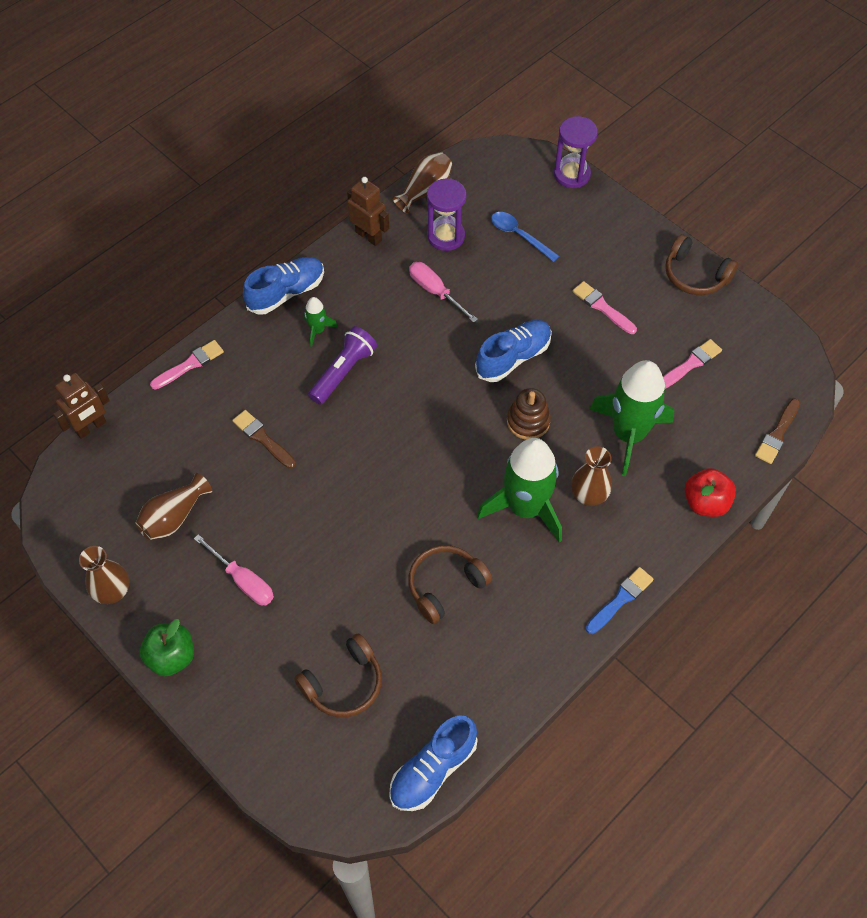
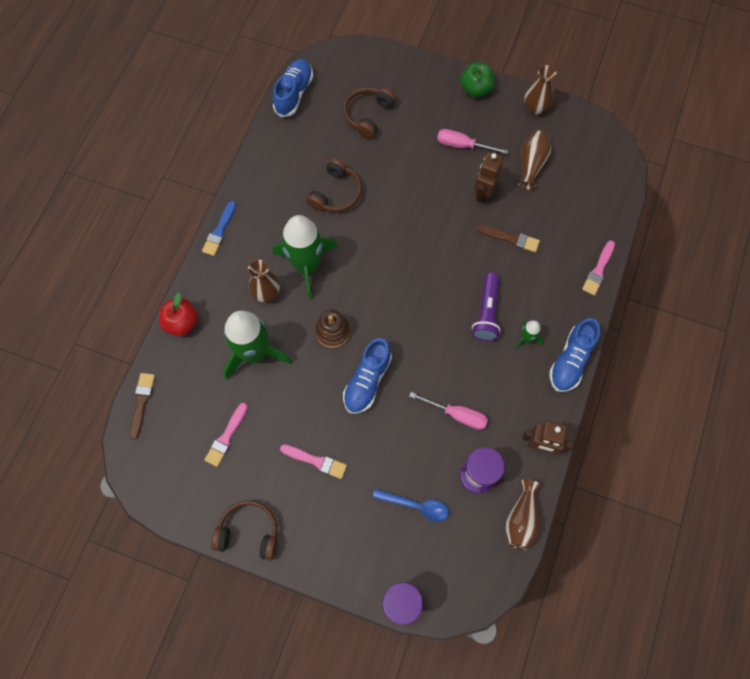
camera: 155 degrees right, 10 degrees up
brown robot [53,373,110,439] -> brown robot moved to [474,152,503,204]

